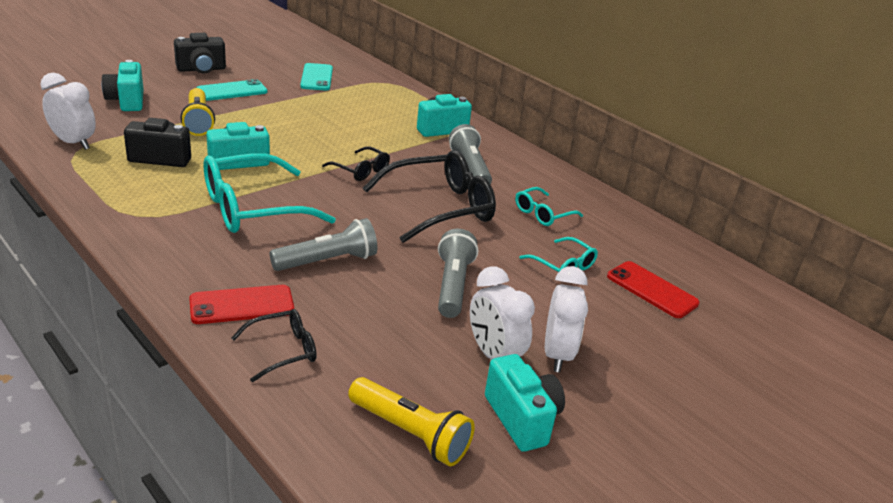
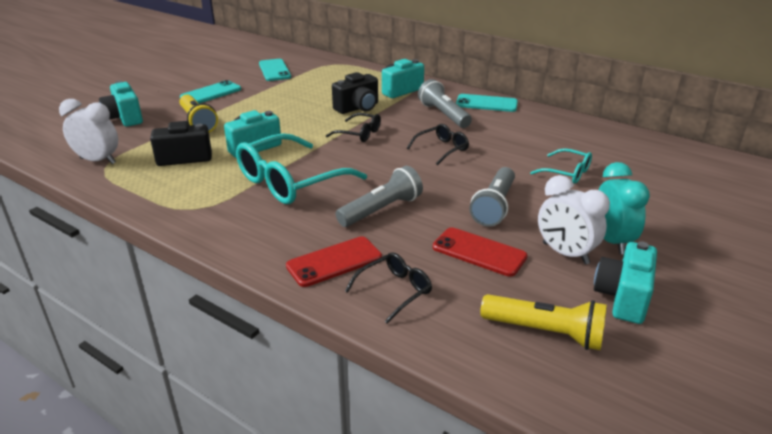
camera: 10 degrees left, 0 degrees up
black camera [174,33,226,74] -> black camera moved to [332,72,378,114]
black glasses [363,150,496,243] -> black glasses [407,124,469,165], size x0.51
grey flashlight [438,229,478,318] -> grey flashlight turned 150 degrees counterclockwise [469,167,515,227]
turquoise camera [485,354,565,452] -> turquoise camera turned 120 degrees counterclockwise [594,241,657,324]
turquoise glasses [515,187,583,226] -> none
white clock [545,266,588,372] -> turquoise clock [599,162,650,254]
red phone [607,261,700,318] -> red phone moved to [433,227,527,277]
none -> turquoise phone [456,94,518,112]

